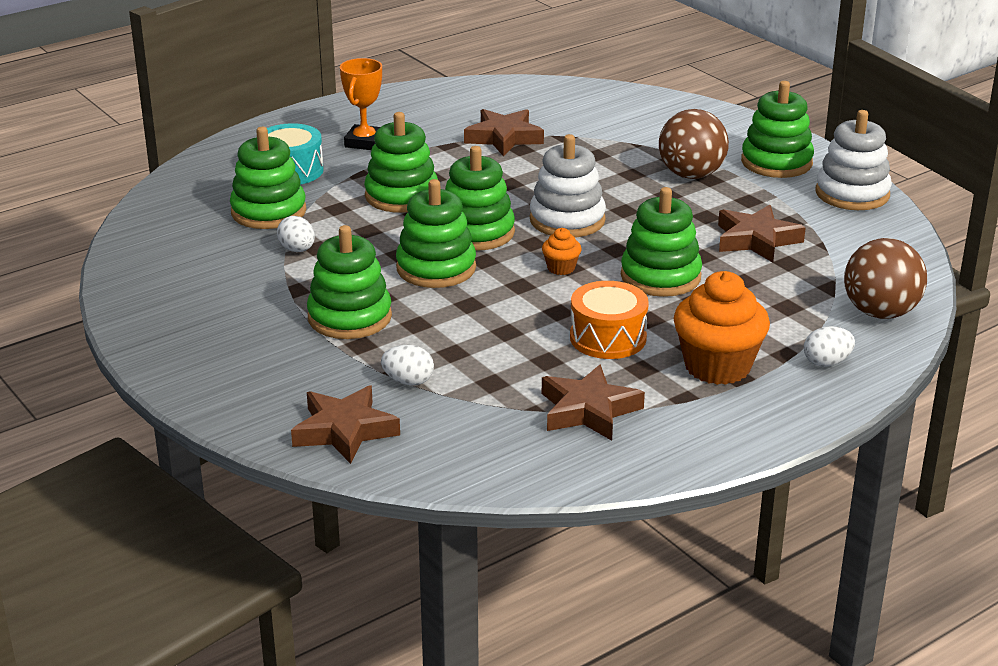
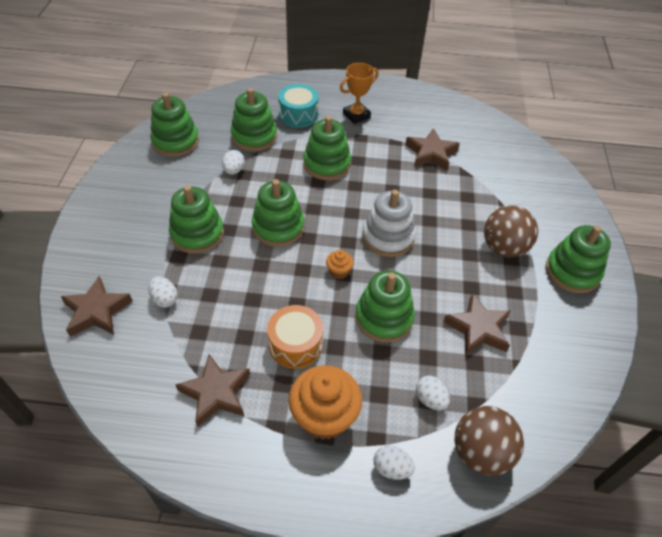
camera: 40 degrees right, 20 degrees up
green stacking toy [445,146,515,251] -> green stacking toy moved to [150,93,199,157]
white stacking toy [816,110,892,210] -> none
none -> white egg [416,376,450,411]

